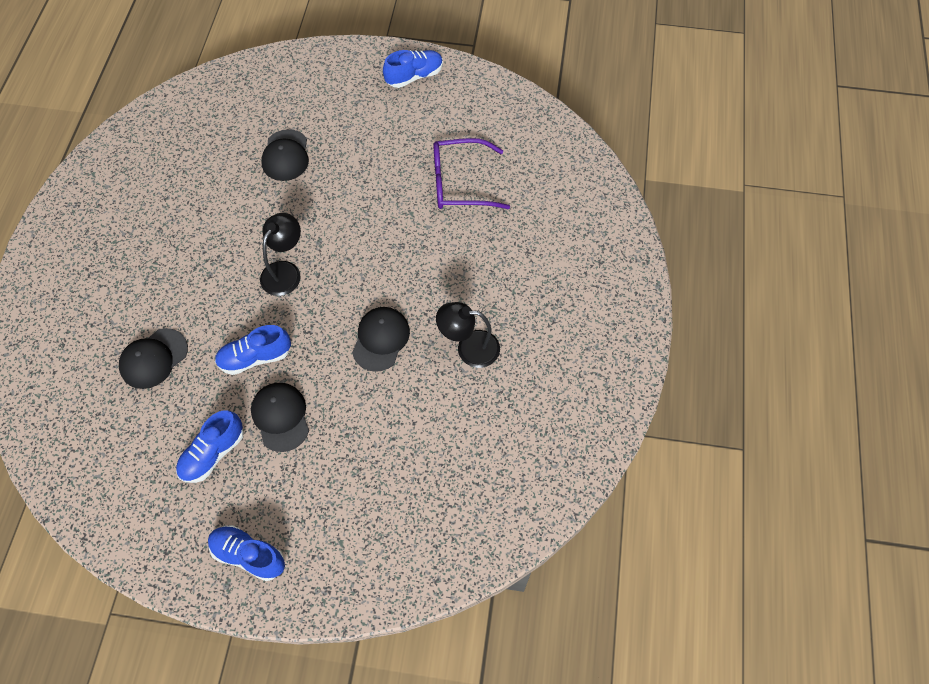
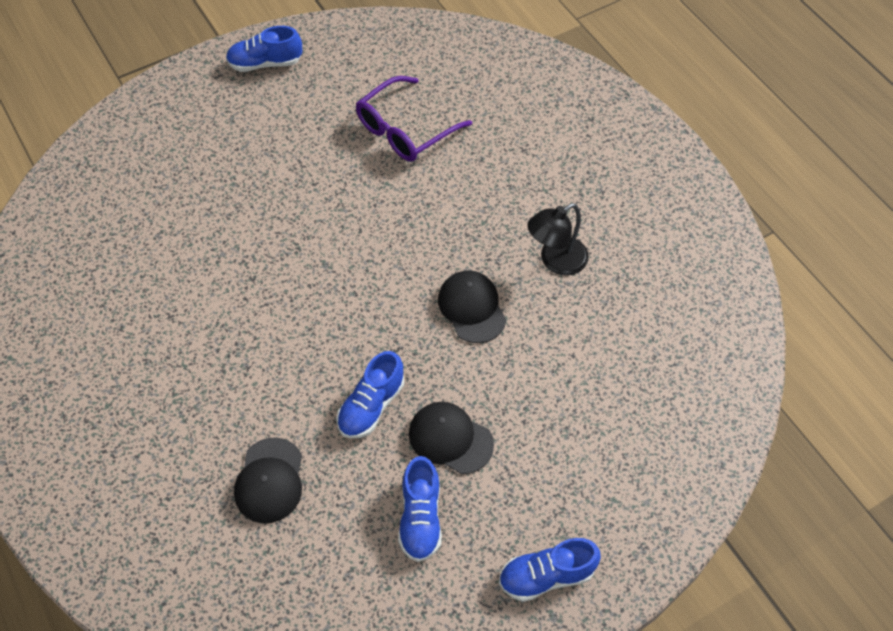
camera: 40 degrees left, 5 degrees down
black lamp [260,213,301,296] -> none
black cap [261,129,309,181] -> none
blue shoe [383,50,443,88] -> blue shoe turned 120 degrees counterclockwise [226,26,302,72]

